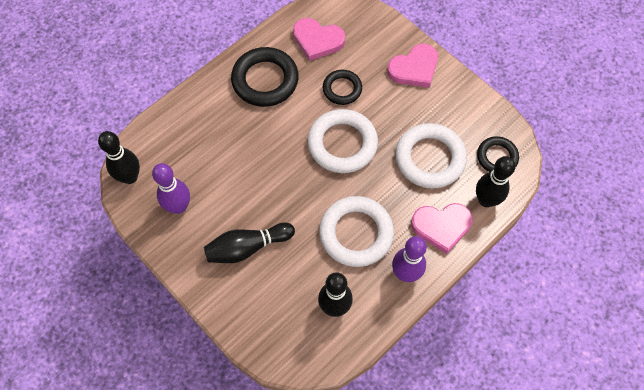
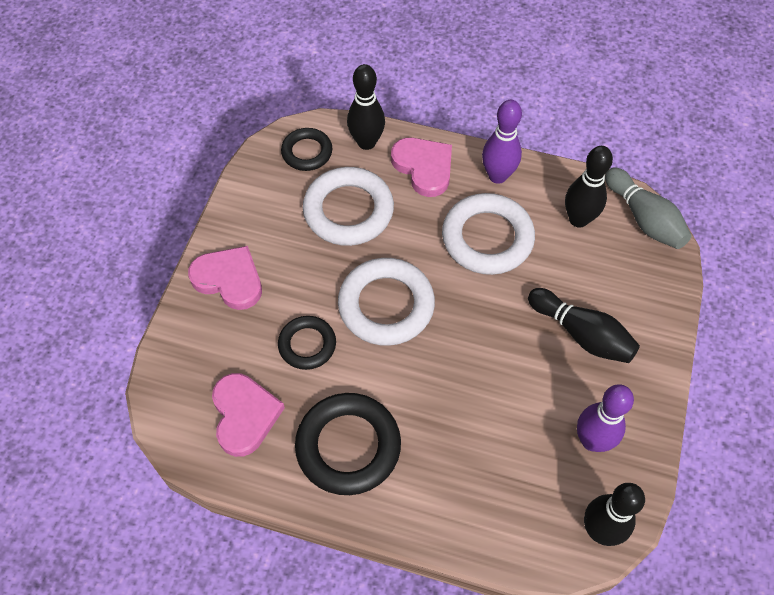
camera: 120 degrees left, 5 degrees down
none -> grey bowling pin [605,167,692,249]

